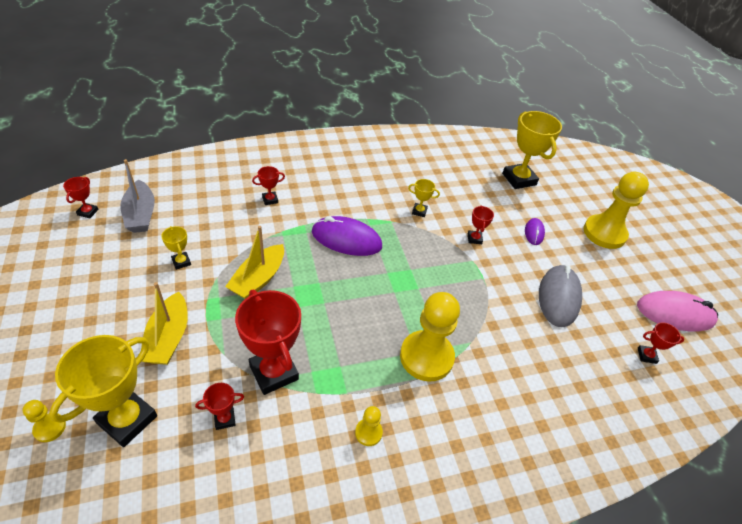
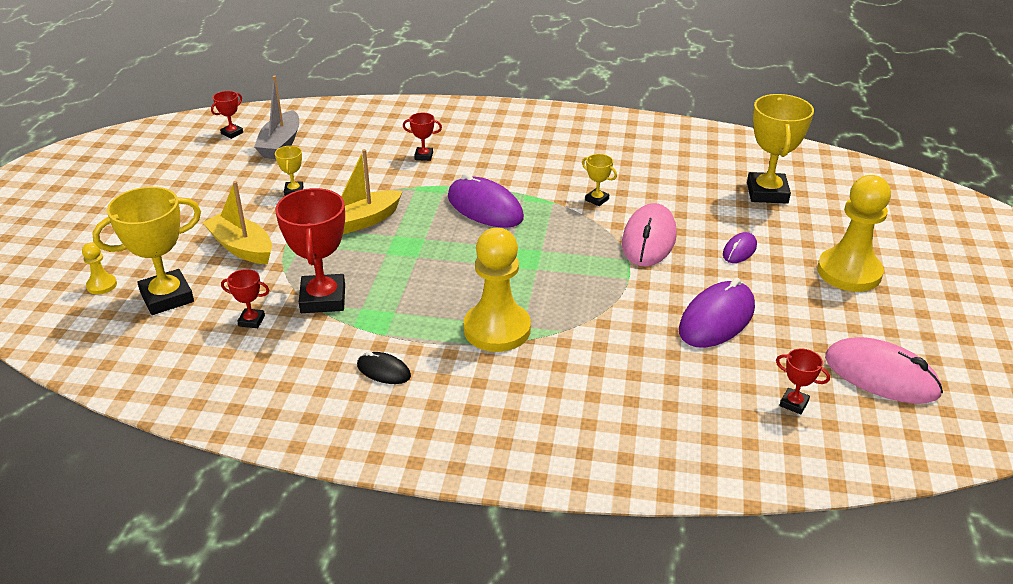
camera: 30 degrees right, 10 degrees down
yellow boat [141,282,188,365] -> yellow boat turned 105 degrees clockwise [202,181,272,264]
yellow pawn [355,406,383,446] -> black mouse [357,351,411,384]
red trophy [468,206,494,244] -> pink mouse [622,203,677,266]
grey mouse [539,265,582,327] -> purple mouse [679,278,755,348]

